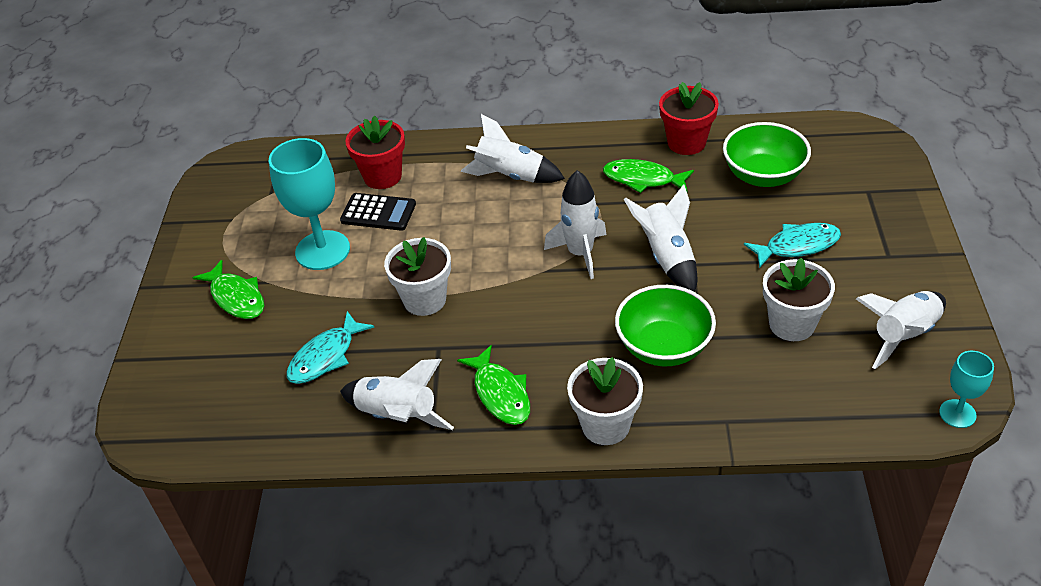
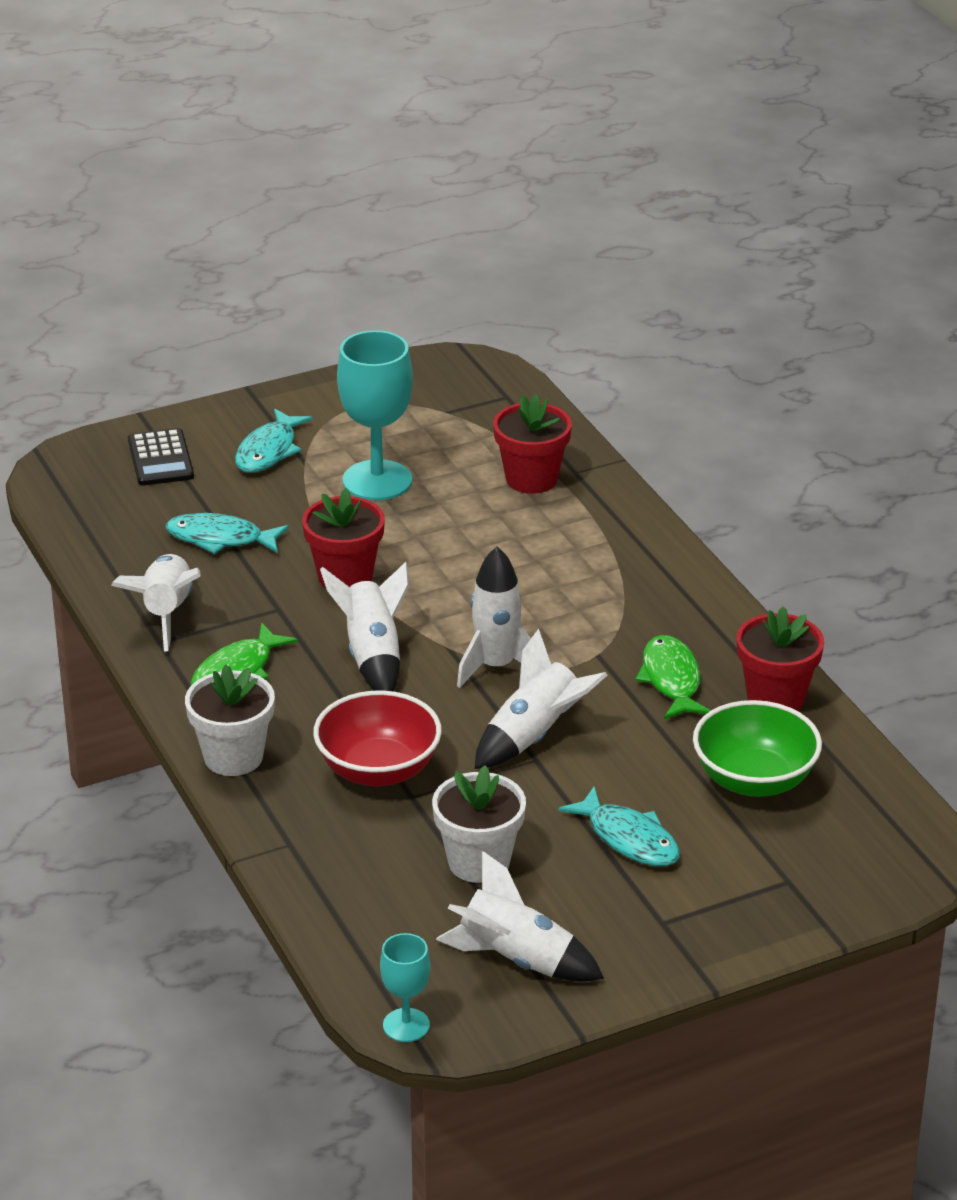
camera: 60 degrees right, 10 degrees down
green fish [192,260,264,319] -> turquoise fish [235,408,313,473]
black calculator [340,193,416,231] -> black calculator moved to [128,428,194,486]
white flower pot [384,237,451,316] -> red flower pot [302,488,385,588]
white rocket [461,114,565,183] -> white rocket moved to [320,562,409,692]
green bowl [615,285,716,366] -> red bowl [313,690,442,786]

